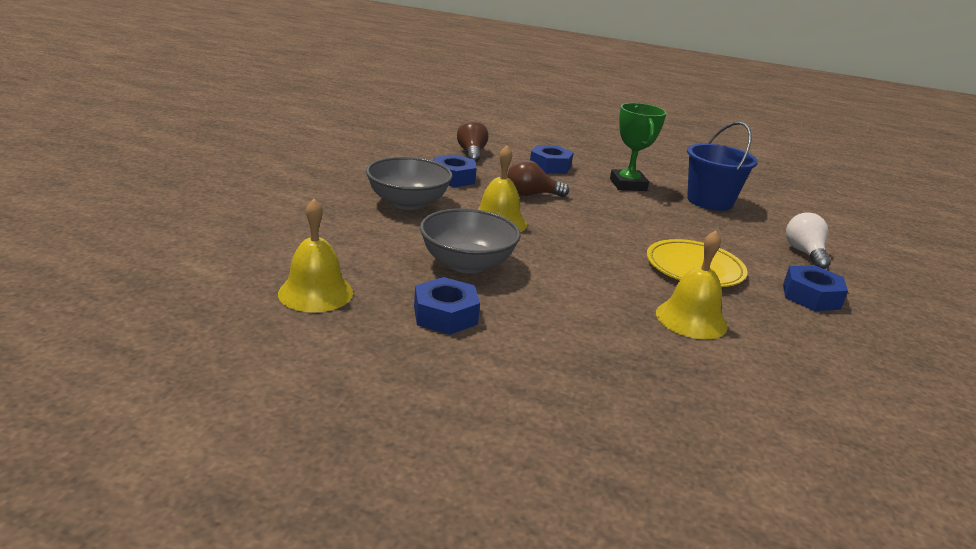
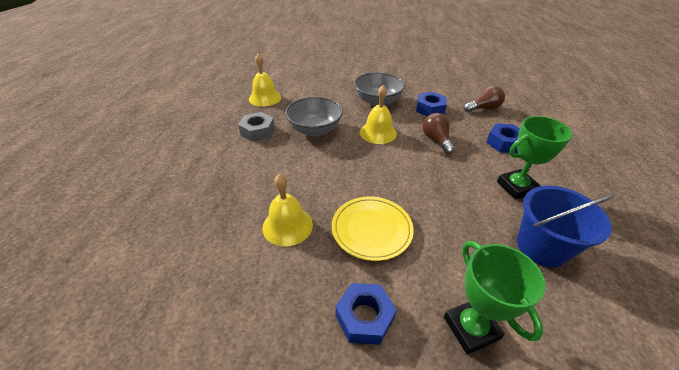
camera: 80 degrees right, 15 degrees up
blue nut [414,277,480,335] -> grey nut [238,112,275,142]
white light bulb [786,212,831,269] -> green trophy [444,241,545,354]

